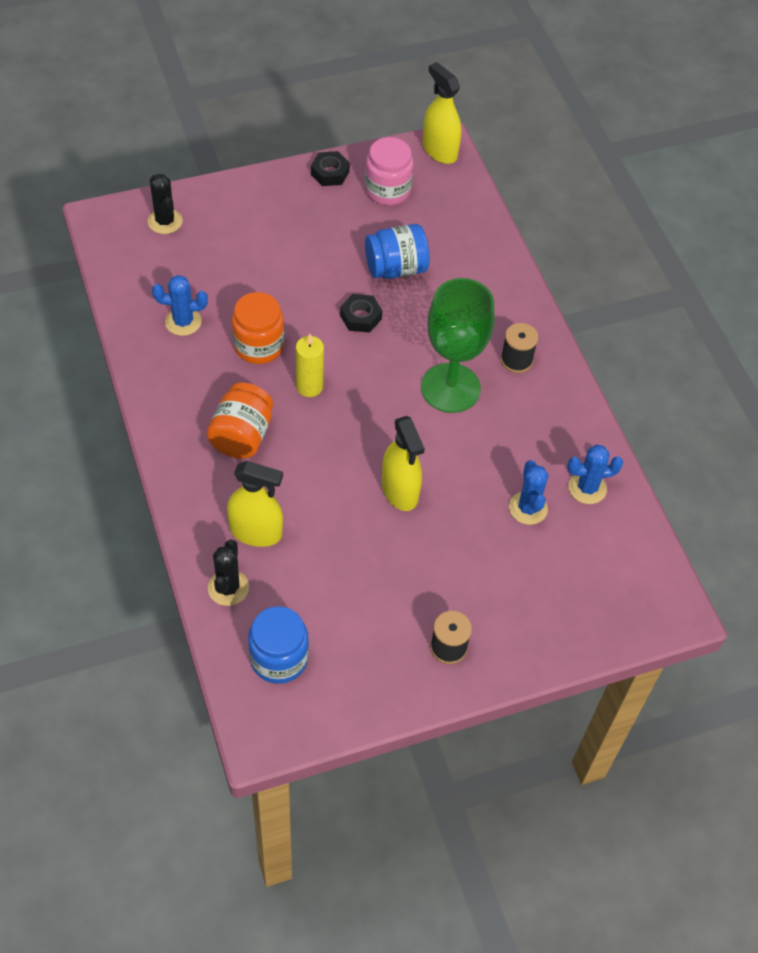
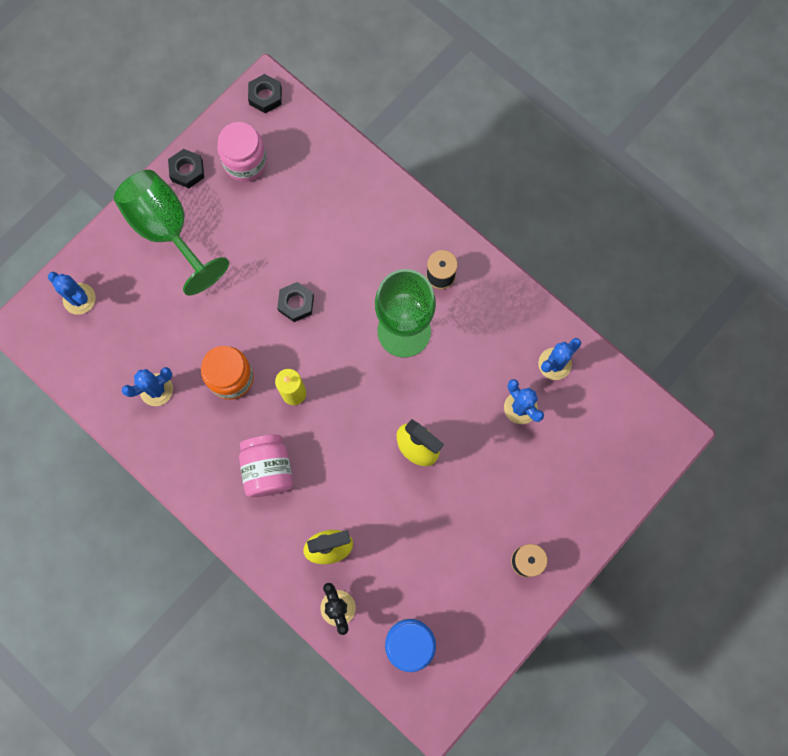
camera: 25 degrees left, 20 degrees up
black cactus [148,174,183,234] -> blue cactus [48,272,96,315]
orange jar [206,383,273,459] -> pink jar [239,435,293,497]
blue jar [365,224,430,279] -> none
yellow spray bottle [423,62,461,164] -> black nut [248,74,282,113]
none -> green goblet [114,170,229,295]

